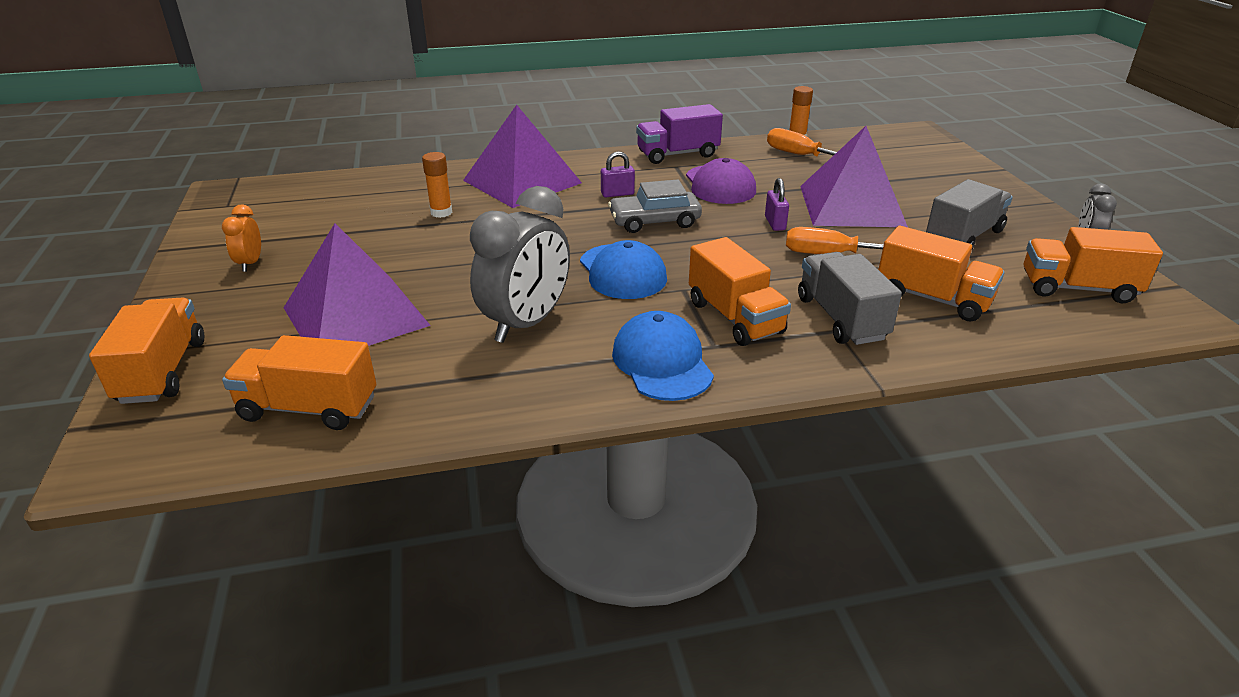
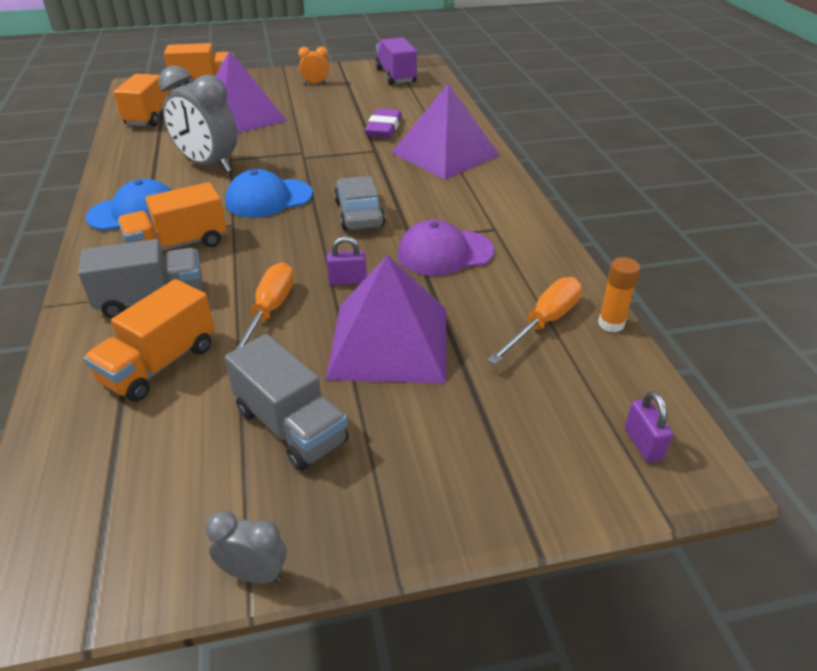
camera: 90 degrees right, 5 degrees up
orange glue stick [422,152,452,218] -> purple eraser [365,108,402,138]
purple padlock [601,151,635,197] -> purple padlock moved to [625,391,673,462]
purple truck [636,104,723,164] -> purple truck moved to [375,37,417,85]
orange truck [1024,227,1163,303] -> none

